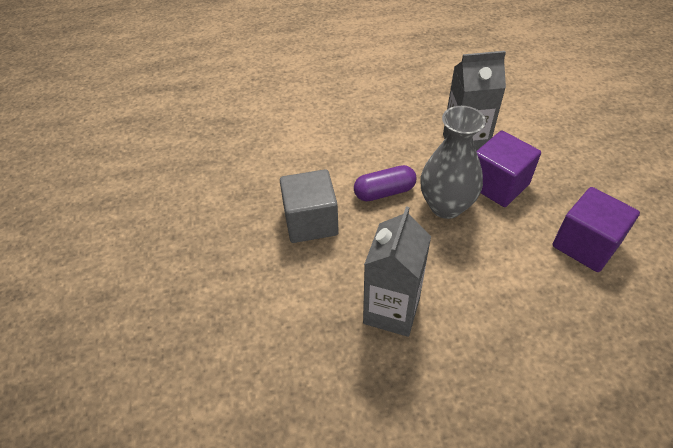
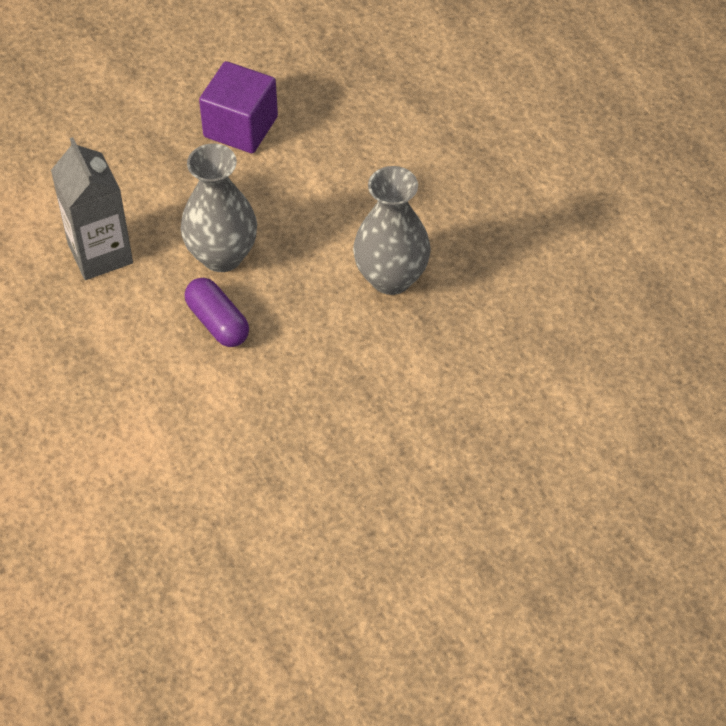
camera: 110 degrees left, 5 degrees up
grey cube [280,169,339,243] -> none
grey carton [363,206,431,337] -> grey vase [353,166,431,295]
purple cube [476,130,541,207] -> none

